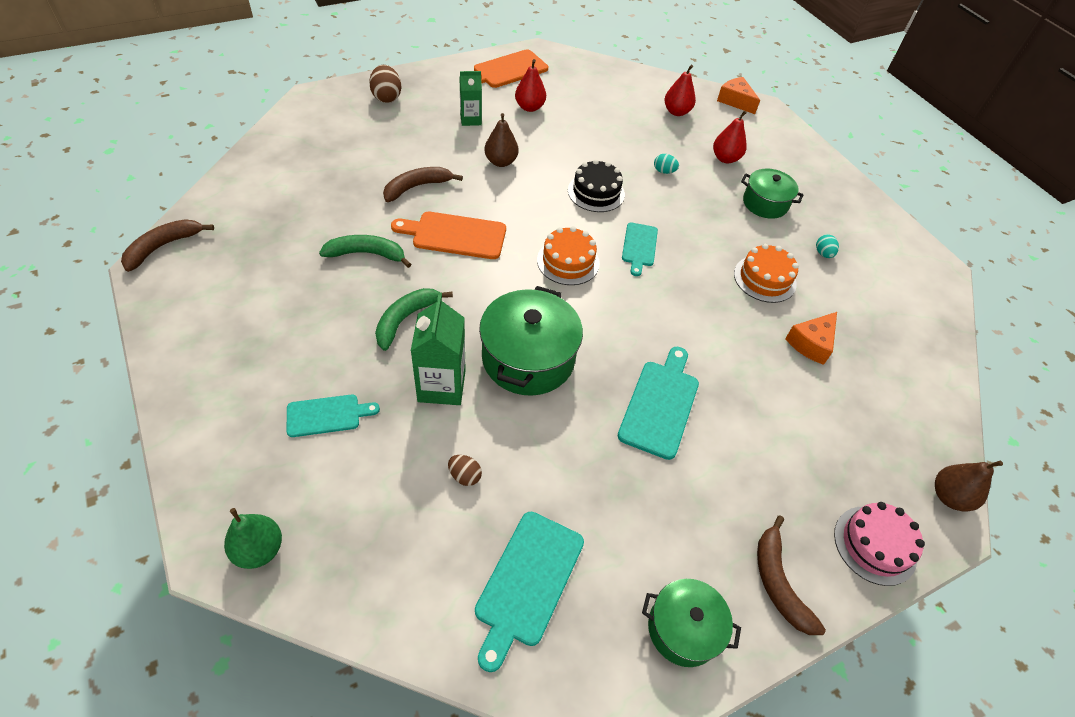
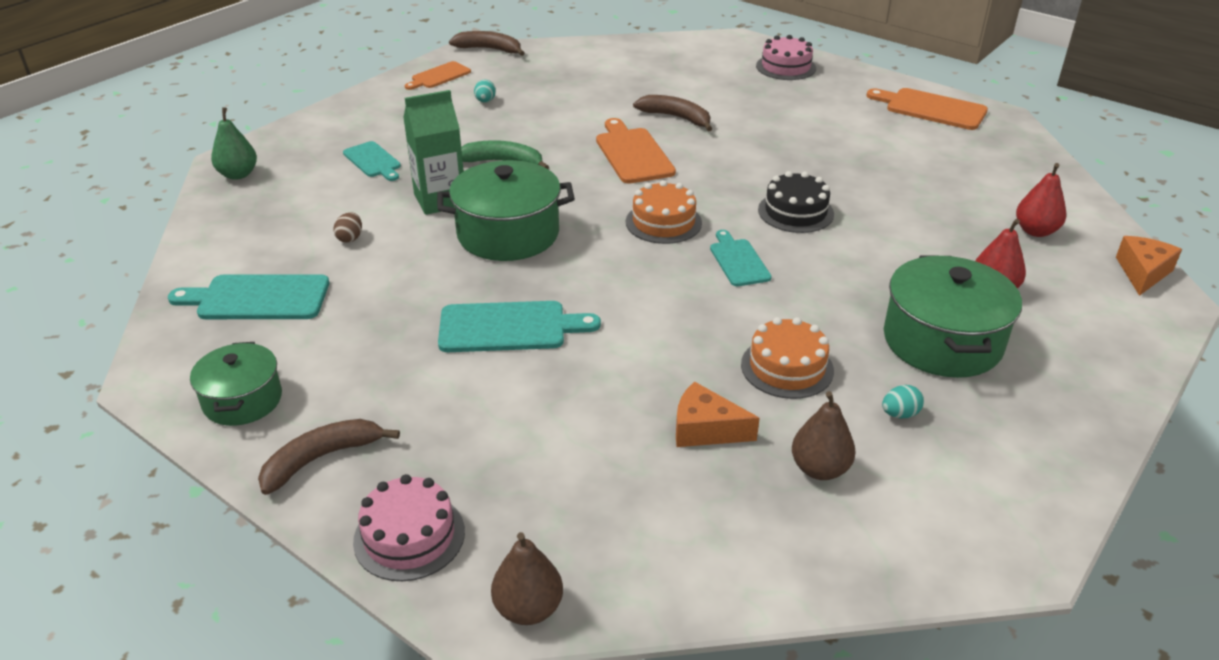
camera: 70 degrees right, 15 degrees down
green banana [319,235,411,268] -> none
brown egg [369,65,402,103] -> pink cake [756,35,816,80]
green carton [460,71,482,126] -> none
brown pear [484,113,519,167] -> brown pear moved to [792,391,855,480]
red pear [515,59,546,112] -> none
turquoise cutting board [622,223,658,276] -> turquoise cutting board turned 90 degrees clockwise [710,230,772,286]
turquoise egg [654,154,679,174] -> turquoise egg moved to [474,80,496,102]
green pot [741,168,803,219] -> green pot [884,255,1022,378], size x1.62
none -> orange cutting board [405,61,471,90]

